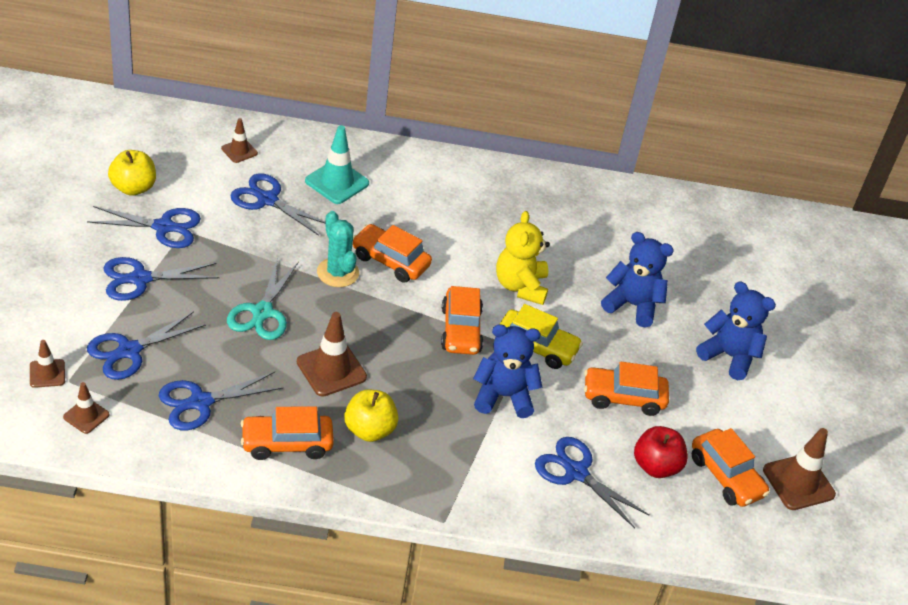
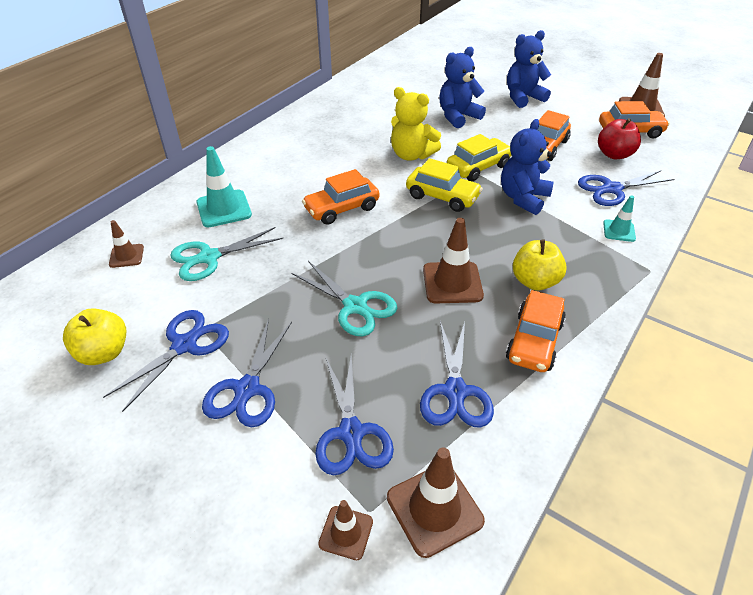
camera: 55 degrees left, 0 degrees up
brown traffic cone [63,382,109,434] -> brown traffic cone [387,447,485,558], size x1.72
blue scissors [230,173,325,236] -> turquoise scissors [170,227,283,281]
turquoise cactus [317,211,359,287] -> none
orange car [441,286,483,355] -> yellow car [406,158,483,212]
none -> turquoise traffic cone [603,195,636,242]

